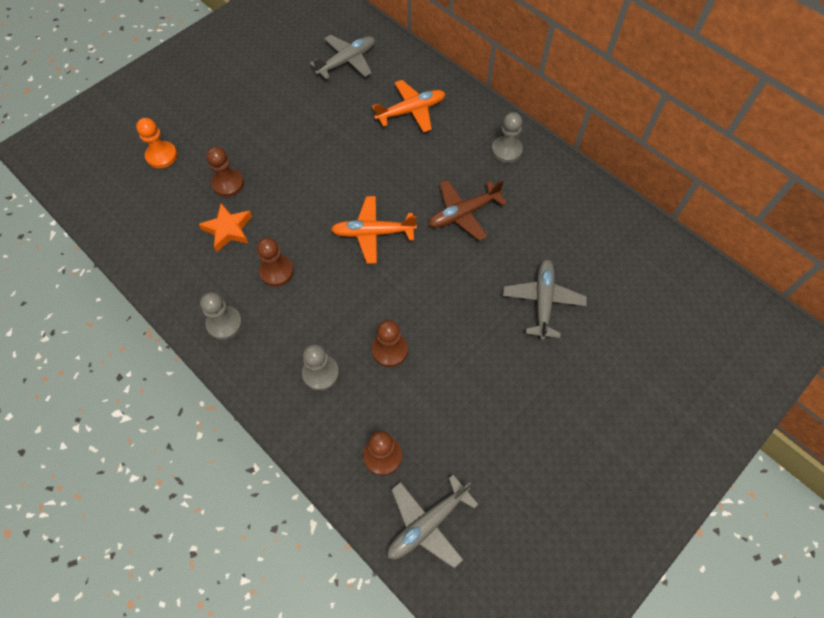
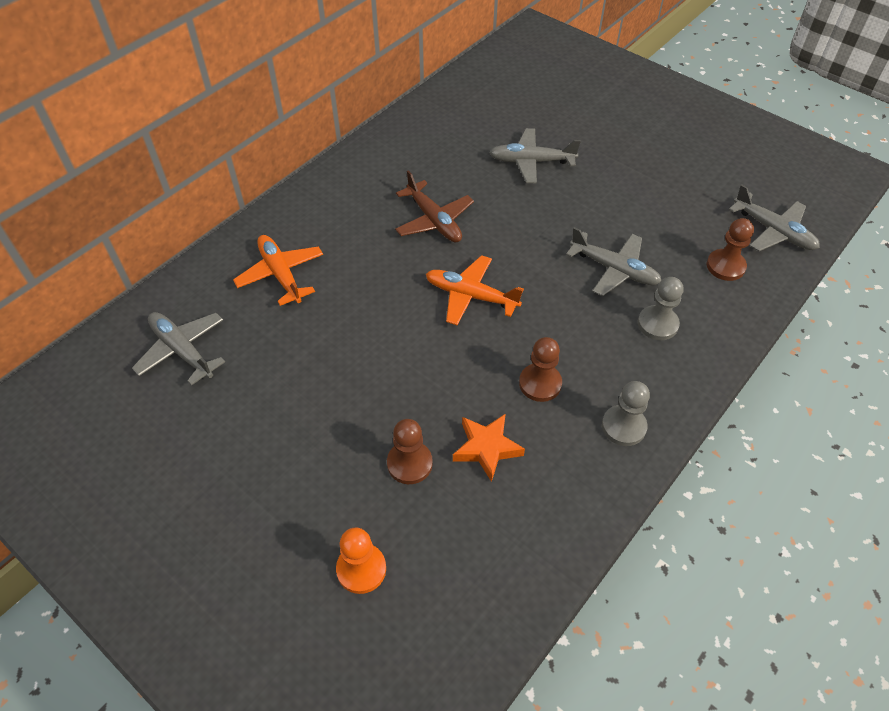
camera: 95 degrees left, 10 degrees down
orange plane [331,196,417,264] -> orange plane turned 120 degrees clockwise [426,255,524,325]
brown pawn [372,320,408,367] -> grey plane [566,227,661,296]
grey pawn [492,112,523,163] -> none

